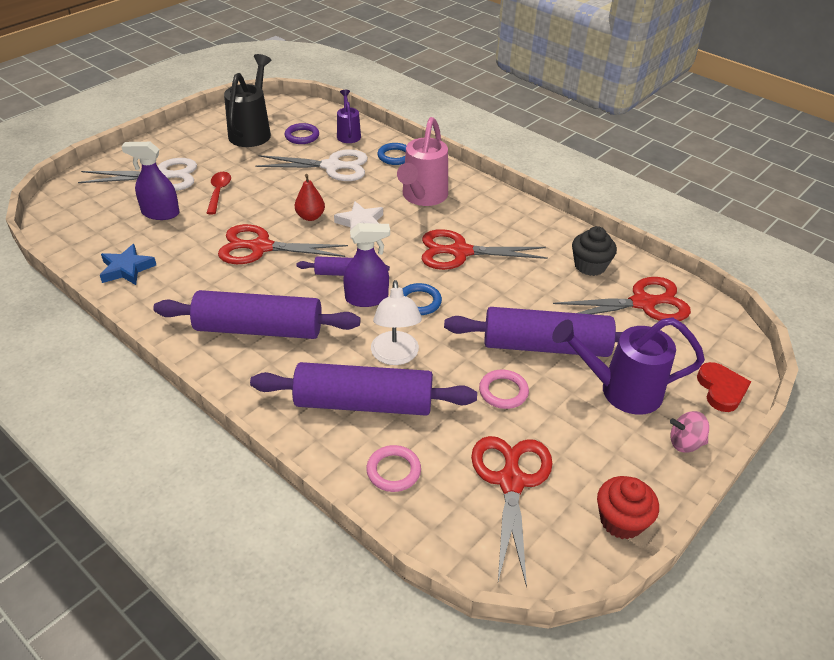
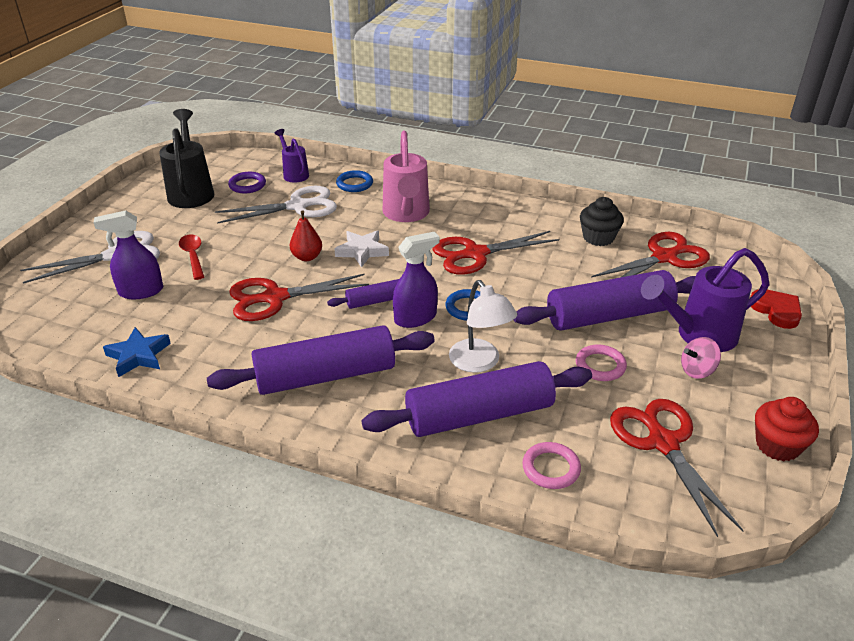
camera: 20 degrees left, 5 degrees down
pink spinning top [670,411,709,453] -> pink spinning top moved to [681,337,721,379]

